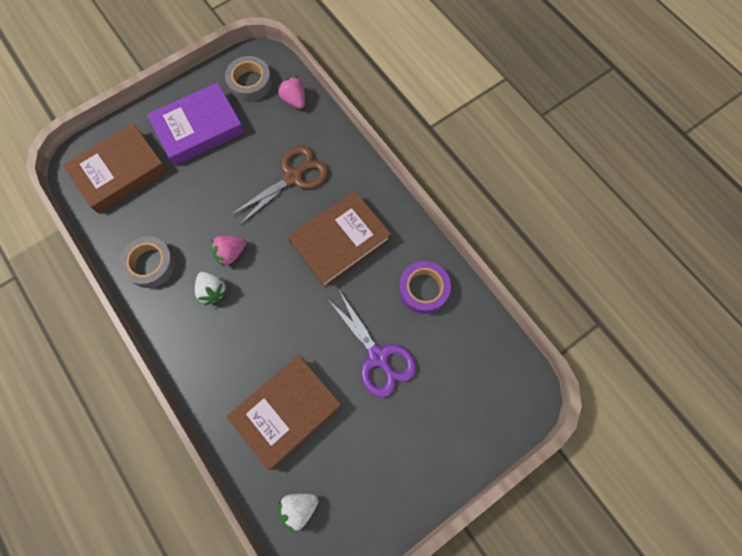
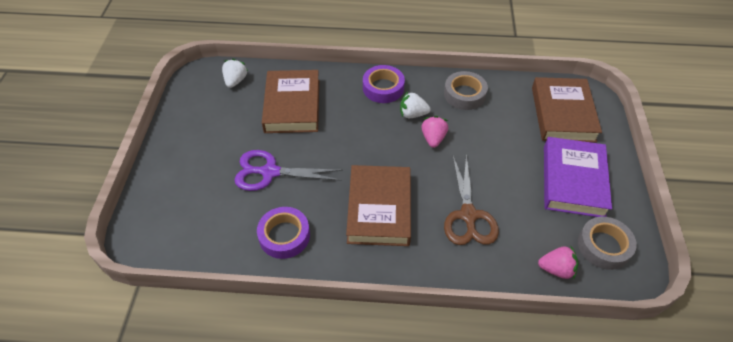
camera: 130 degrees right, 20 degrees down
none -> purple tape [363,65,405,103]

